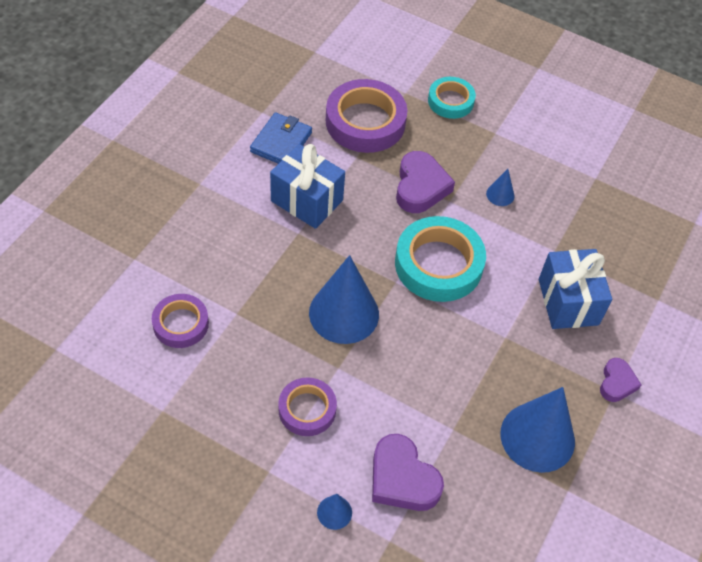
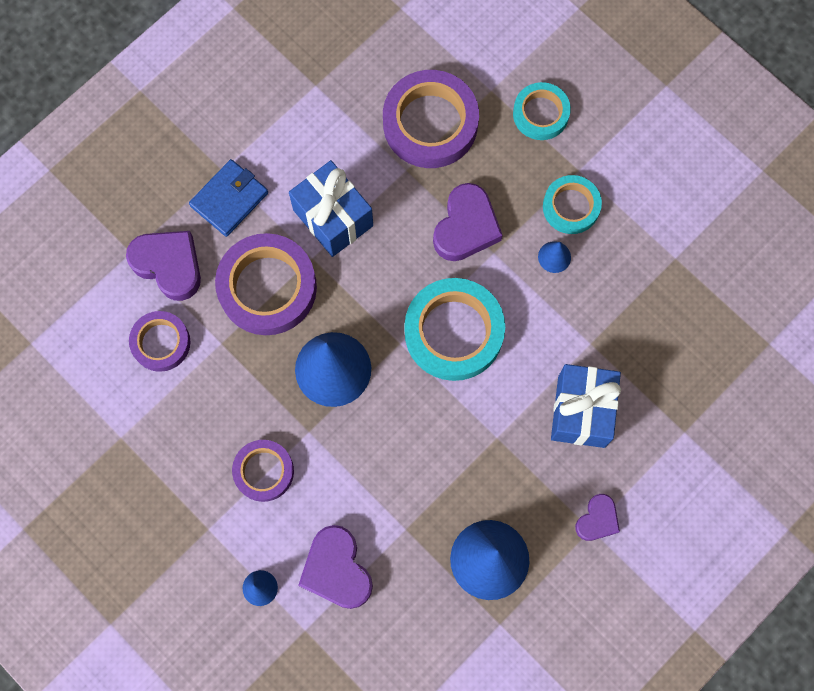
camera: 20 degrees right, 20 degrees up
blue wallet [250,112,312,164] -> blue wallet moved to [189,159,268,237]
none -> purple heart [126,231,201,301]
none -> purple tape [215,233,317,335]
none -> turquoise tape [543,175,602,234]

